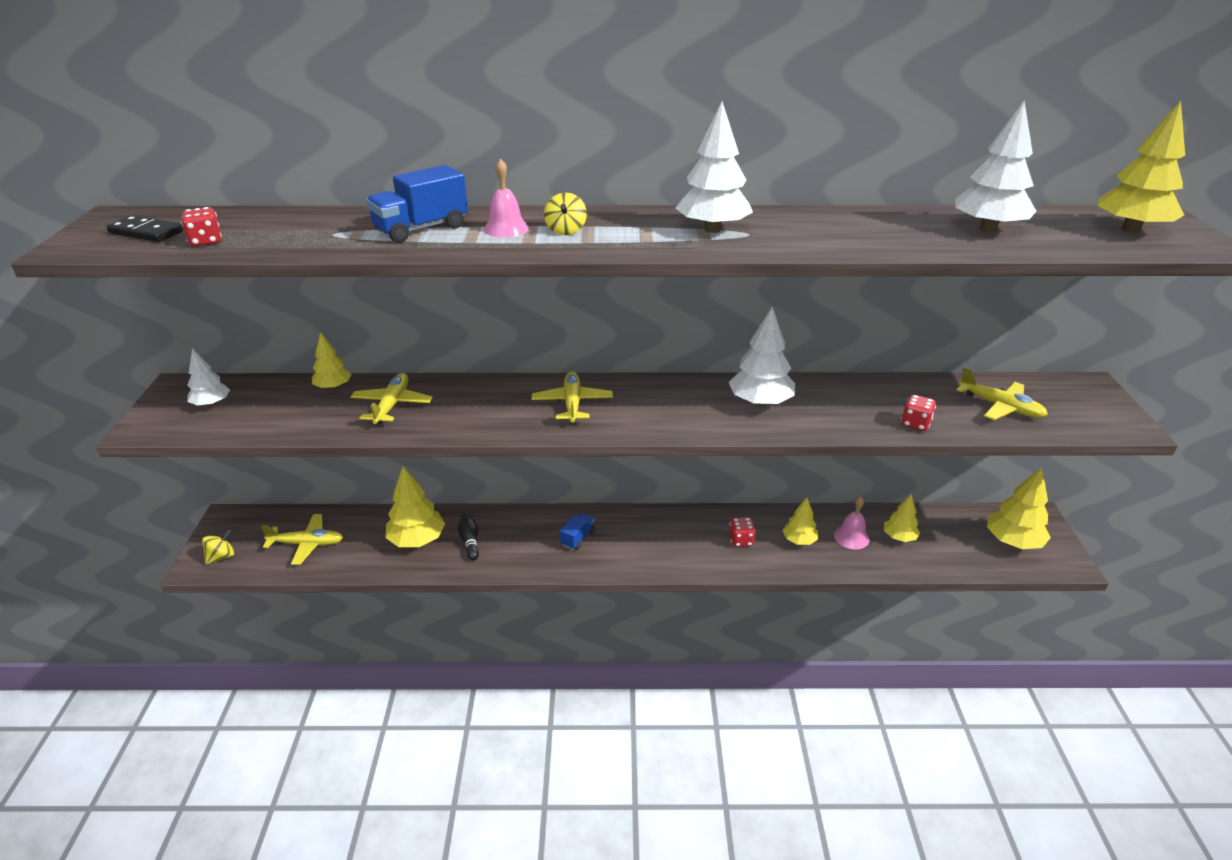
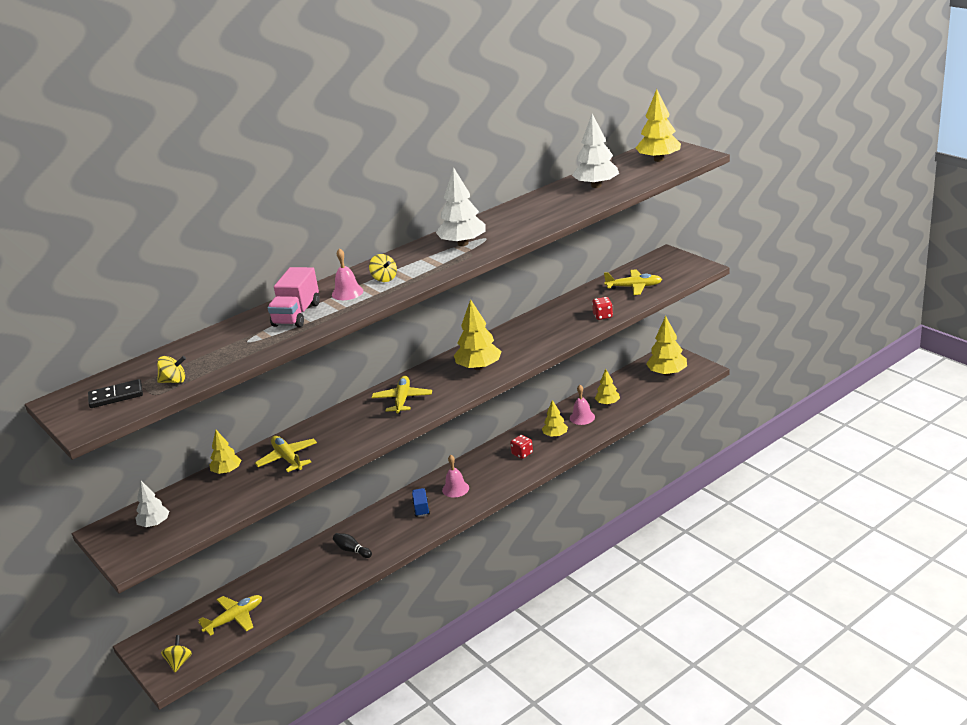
camera: 35 degrees left, 5 degrees down
red dice [181,207,222,247] -> yellow spinning top [157,356,186,383]
blue truck [366,165,468,243] -> pink truck [268,267,320,327]
yellow tree [385,466,445,547] -> yellow tree moved to [454,299,502,370]
yellow plane [532,371,613,422] -> yellow plane turned 45 degrees clockwise [372,376,432,414]
white tree [729,307,795,407] -> none
none -> pink bell [442,455,469,498]

